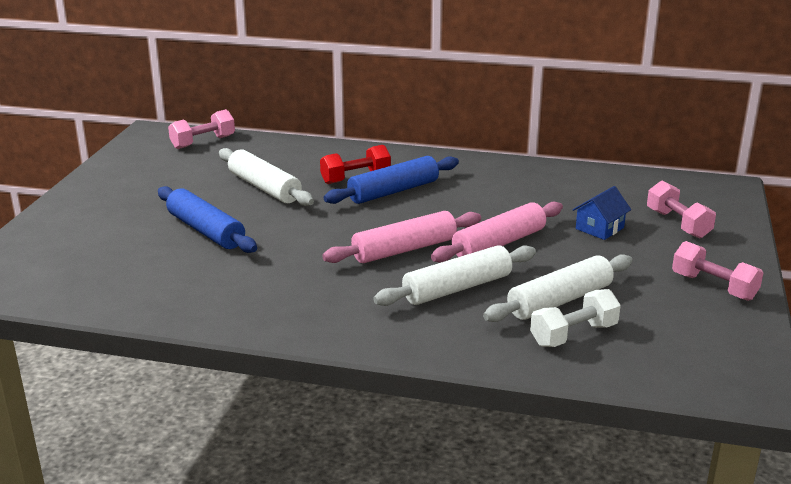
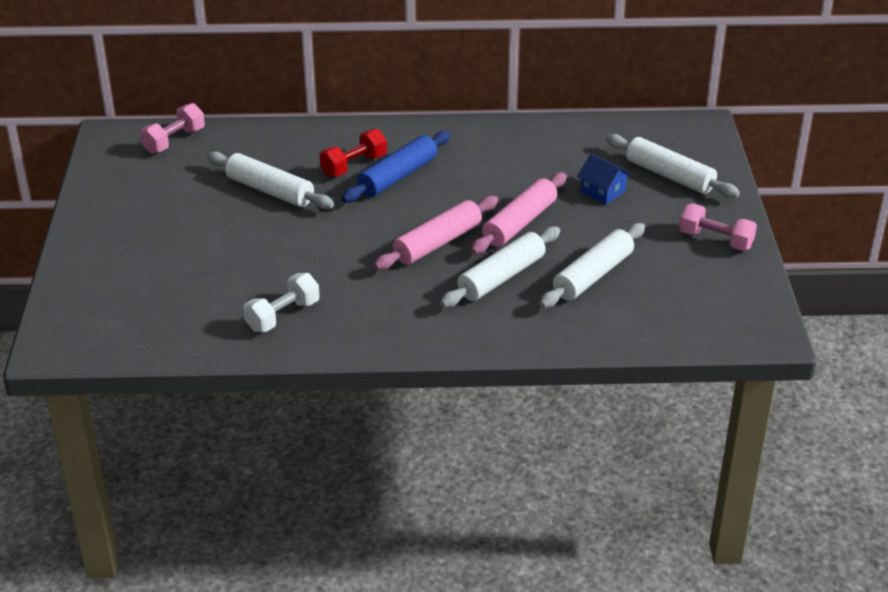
camera: 15 degrees left, 10 degrees up
blue rolling pin [158,186,257,253] -> none
white dumbbell [530,289,621,347] -> white dumbbell moved to [243,273,320,332]
blue house [572,186,631,240] -> blue house turned 75 degrees counterclockwise [577,154,631,205]
pink dumbbell [647,181,716,239] -> white rolling pin [606,134,740,198]

